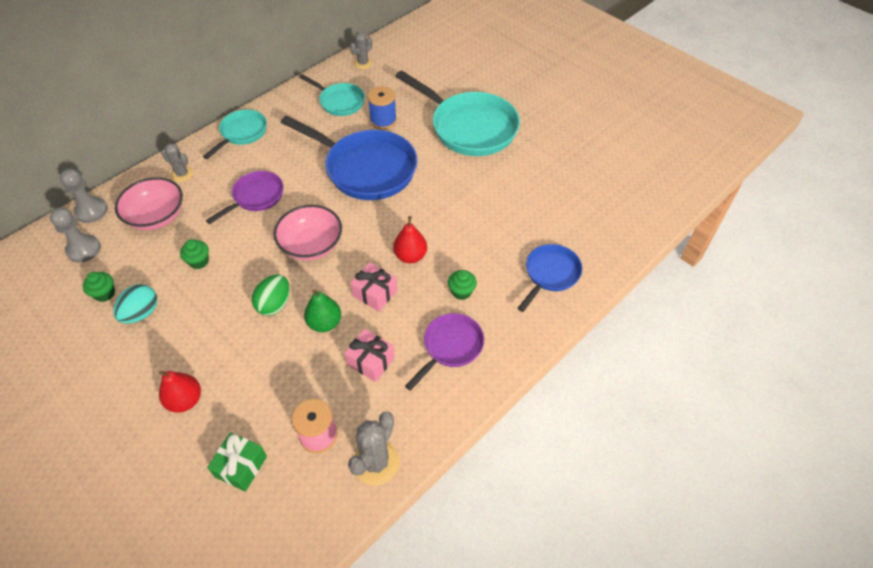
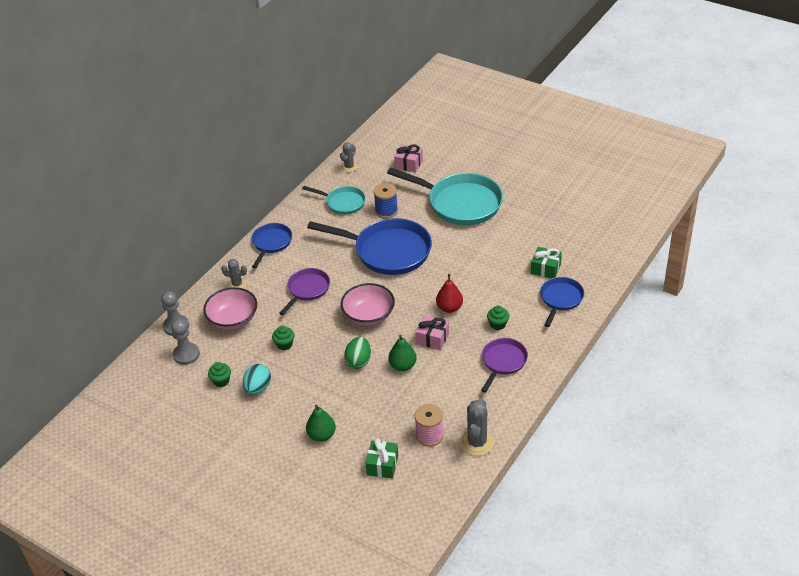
camera: 10 degrees left, 10 degrees down
red pear [159,371,201,413] -> green pear [306,404,336,442]
turquoise pan [203,109,267,159] -> blue pan [252,223,292,268]
pink gift [344,329,395,382] -> pink gift moved to [394,144,423,172]
none -> green gift [531,247,562,279]

